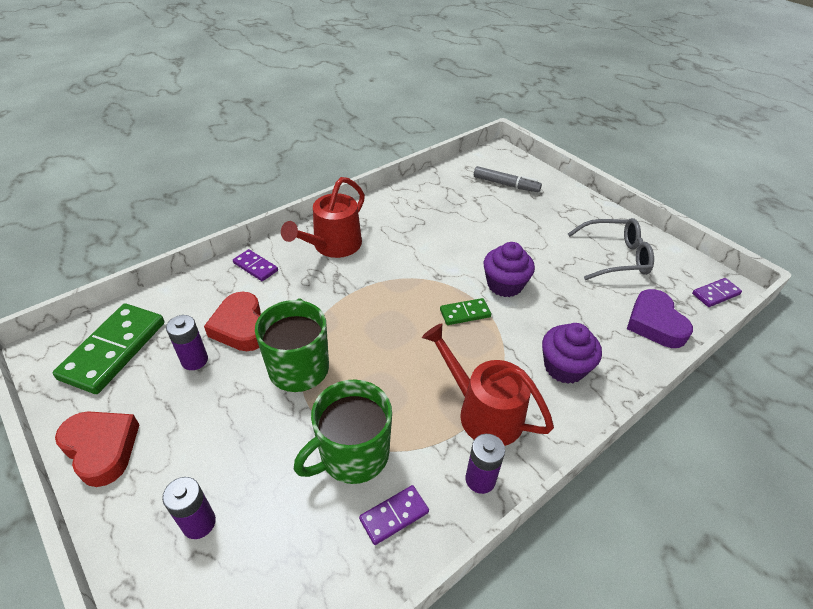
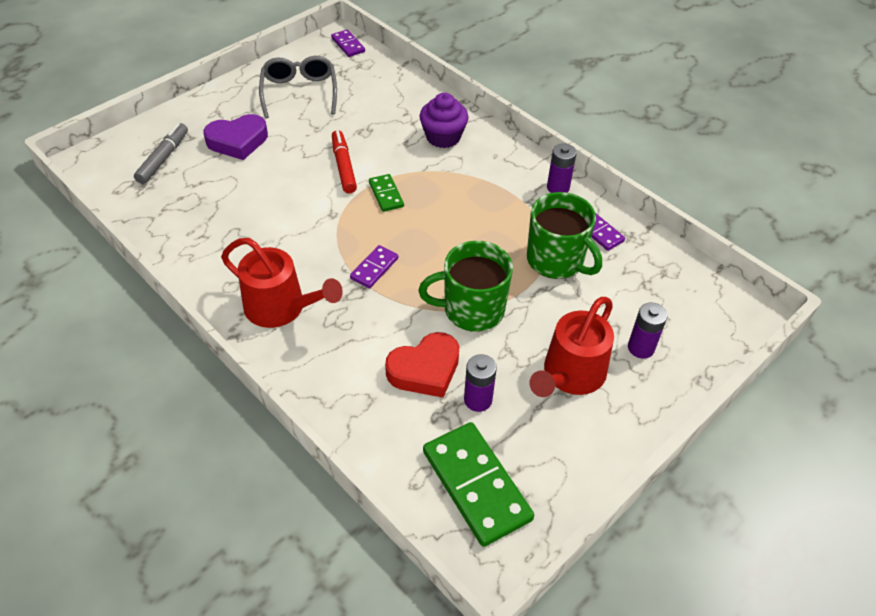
camera: 95 degrees left, 5 degrees up
green domino [53,303,165,394] -> green domino turned 45 degrees clockwise [423,422,534,547]
red heart [55,411,140,487] -> none
purple domino [233,249,278,281] -> purple domino moved to [350,245,398,288]
red watering can [422,323,554,446] -> red watering can moved to [529,297,614,397]
purple cupcake [484,242,535,297] -> red marker [332,130,357,193]
purple heart [627,289,693,348] -> purple heart moved to [203,114,268,160]

